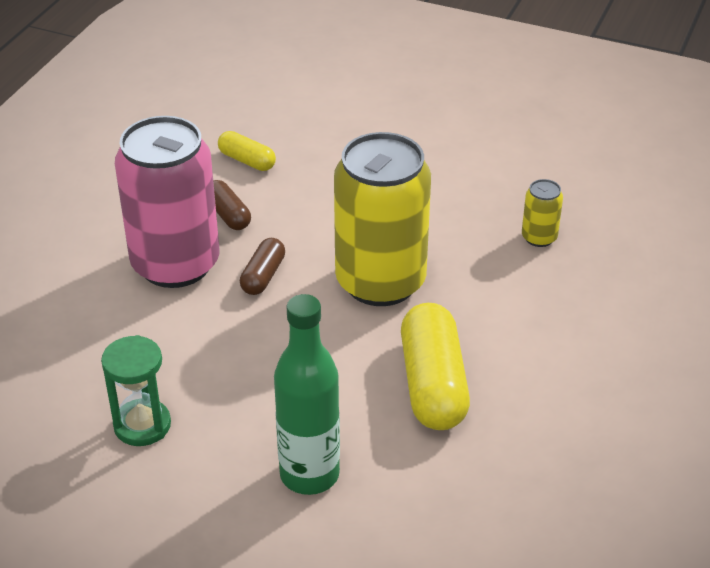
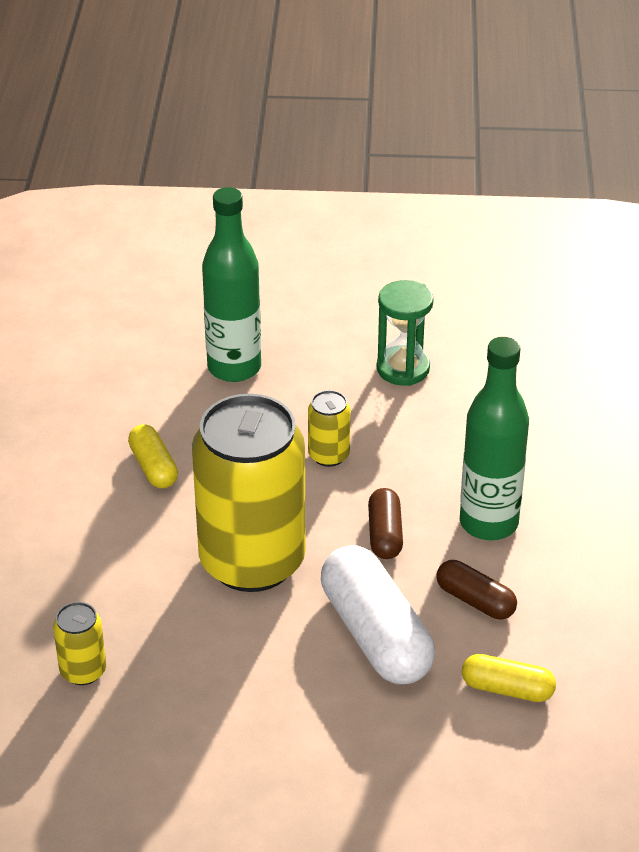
camera: 160 degrees right, 0 degrees up
pink can [115,116,219,288] -> green bottle [460,337,529,540]
yellow capsule [401,303,470,430] -> yellow capsule [128,424,178,488], size x0.53
none -> yellow can [308,390,350,467]
none -> white capsule [321,545,435,684]

